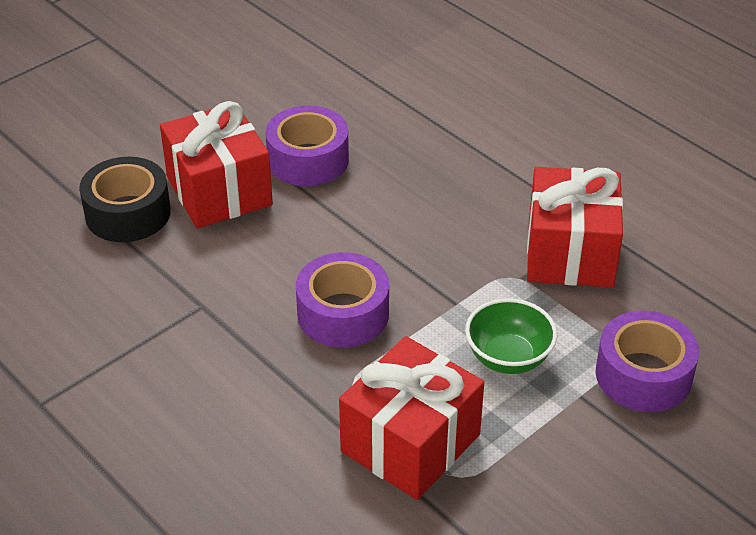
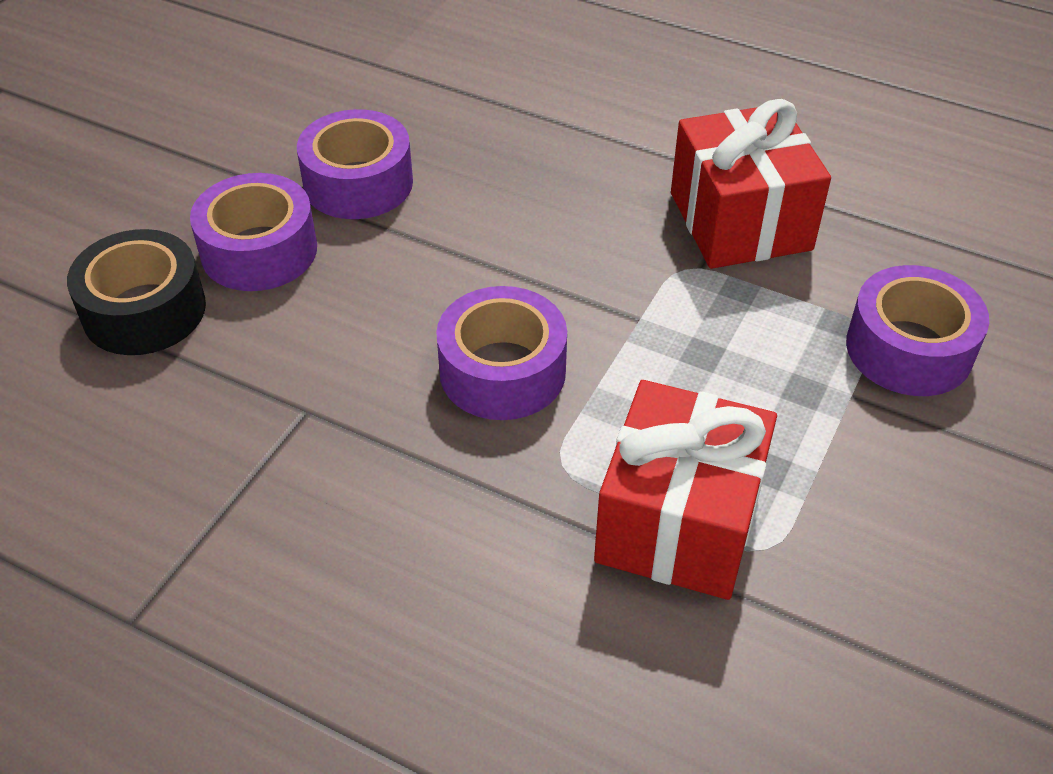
camera: 20 degrees left, 5 degrees up
red gift [160,101,273,228] -> purple tape [190,173,317,291]
green bowl [465,298,557,374] -> none

